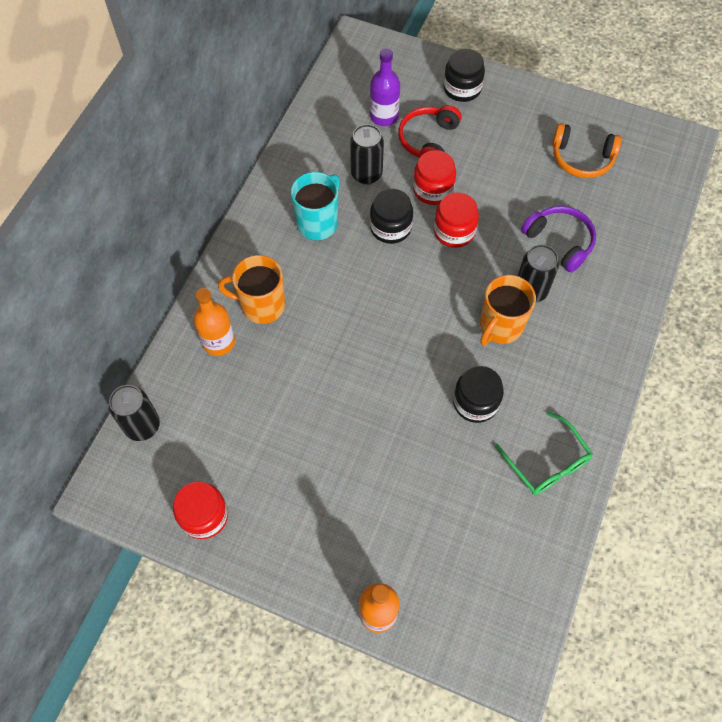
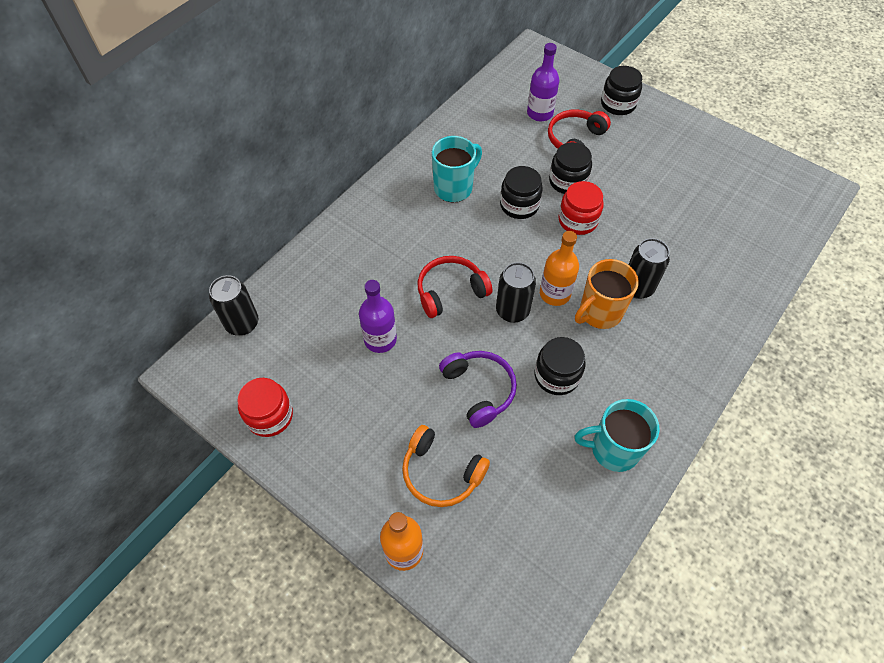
camera: 15 degrees right, 5 degrees down
orange bottle [193,288,235,356] -> orange bottle moved to [540,231,579,306]
orange mug [218,255,285,324] -> none
black can [350,124,384,185] -> black can moved to [496,262,536,323]
red jar [413,150,456,205] -> black jar [549,142,592,194]
green glasses [495,412,593,495] -> turquoise mug [575,399,660,472]
purple headphones [521,206,596,272] -> purple headphones moved to [439,351,517,428]
orange headphones [552,123,622,178] -> orange headphones moved to [402,425,490,507]
none -> purple bottle [359,280,397,353]
none -> red headphones [418,256,492,318]

